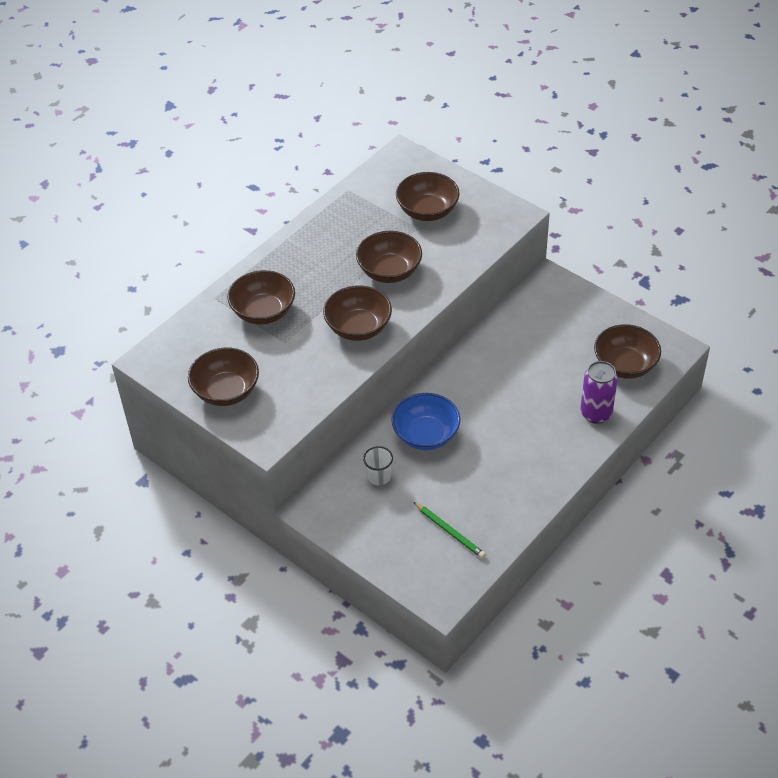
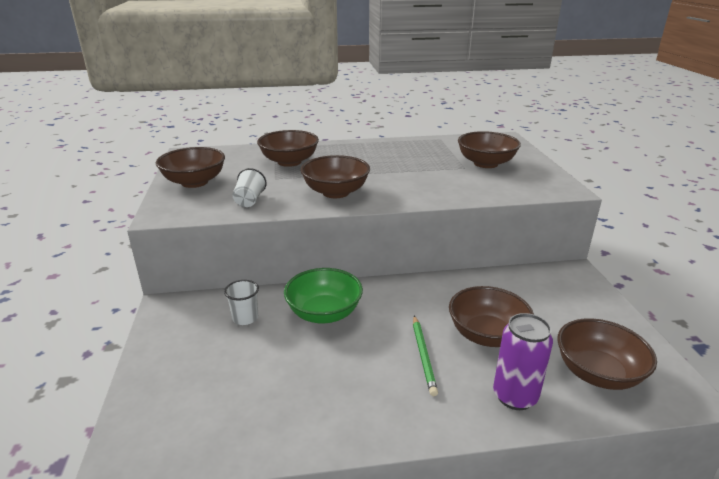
camera: 40 degrees right, 20 degrees down
brown bowl [356,231,422,283] -> brown bowl moved to [449,286,534,347]
blue bowl [391,393,460,450] -> green bowl [284,268,363,323]
green pencil [414,502,486,558] -> green pencil moved to [413,316,438,396]
none -> white cup [232,168,267,207]

